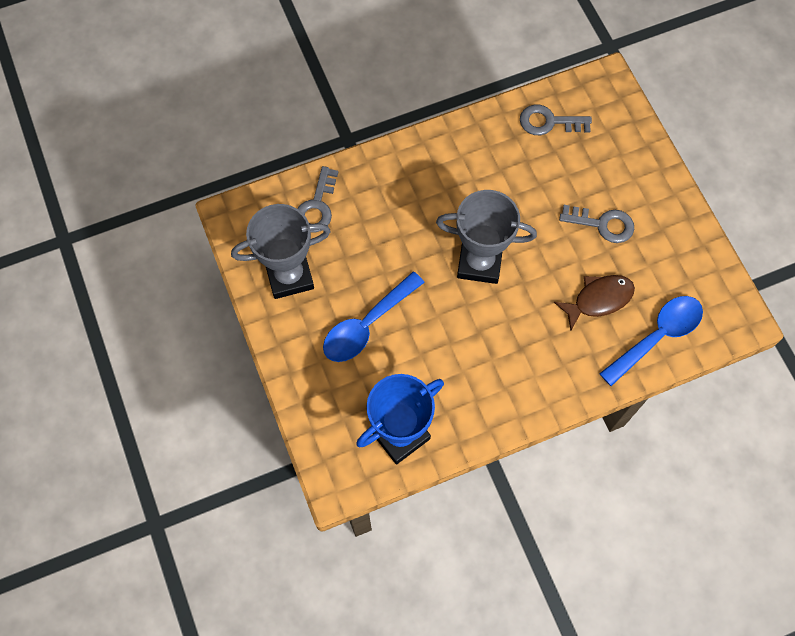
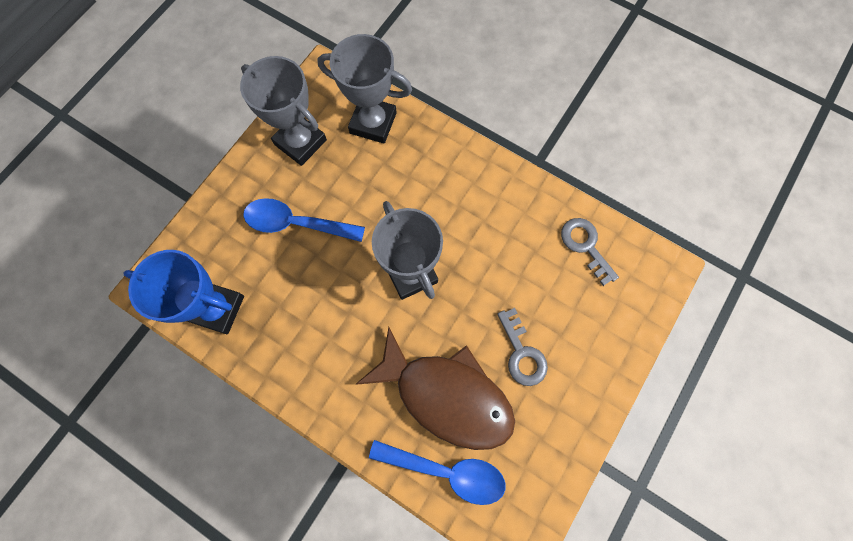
camera: 55 degrees right, 5 degrees up
grey key [297,166,338,233] -> grey trophy [317,34,412,144]
brown fish [554,275,635,330] -> brown fish [355,327,515,450], size x1.84

